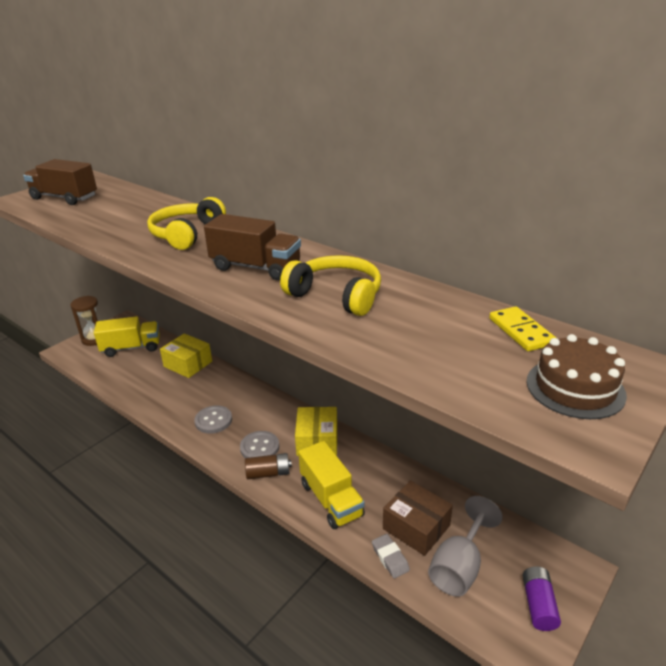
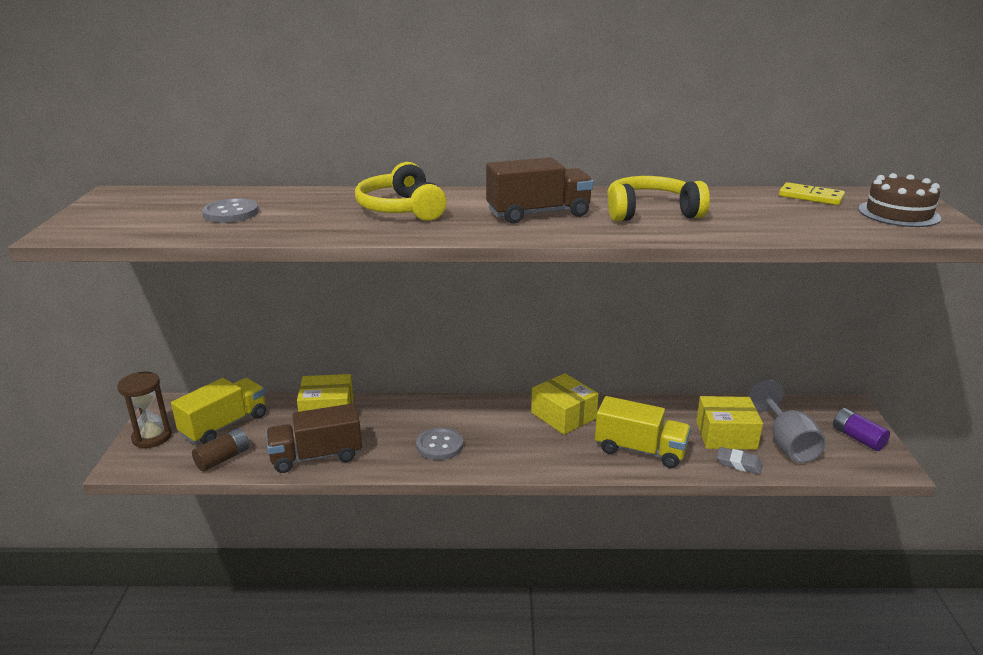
camera: 40 degrees left, 5 degrees down
brown truck [23,159,97,205] -> brown truck moved to [266,403,362,473]
grey button [240,431,279,458] -> grey button moved to [202,198,259,223]
brown battery [245,453,292,479] -> brown battery moved to [192,428,249,472]
brown box [383,481,453,556] -> yellow box [696,396,763,450]

